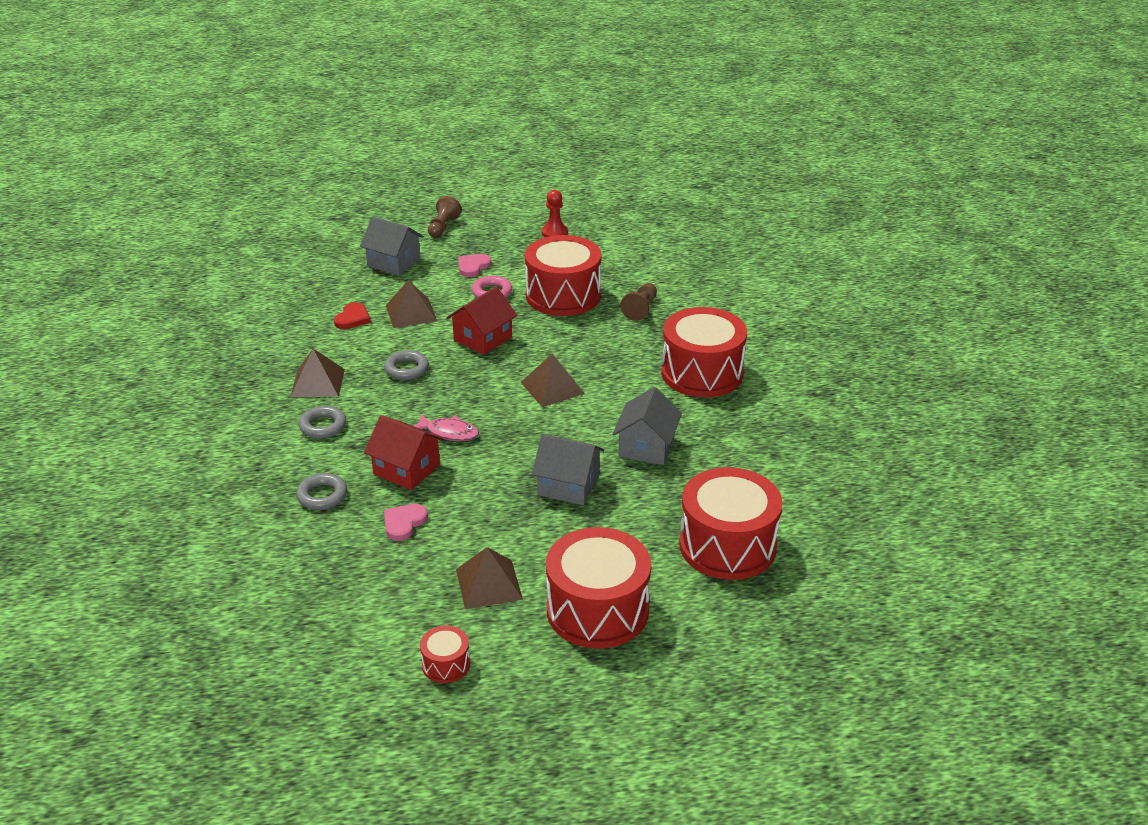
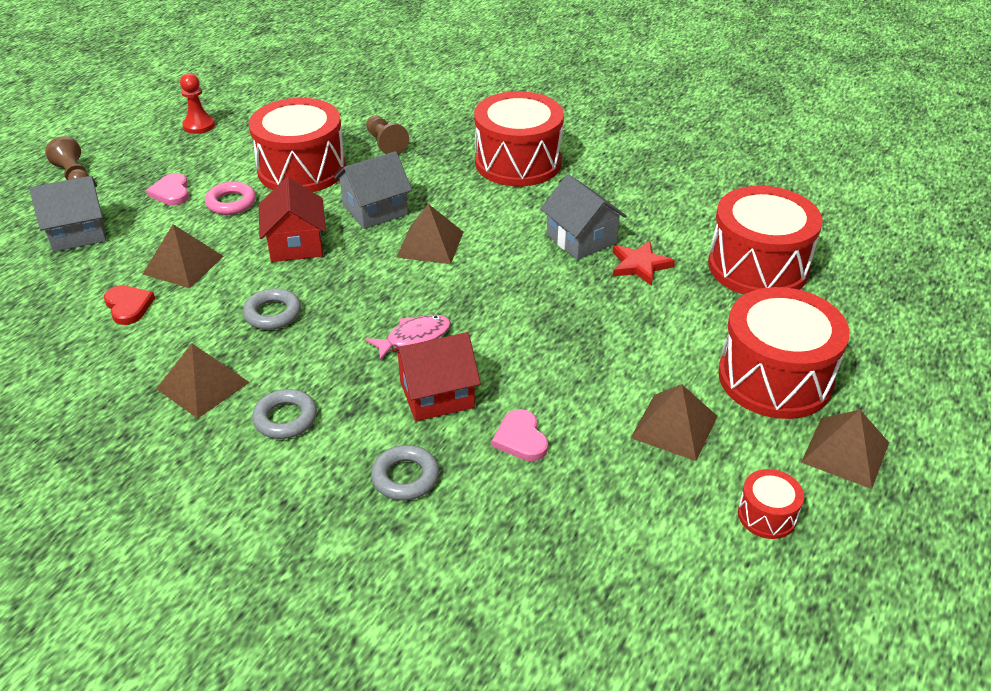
camera: 50 degrees left, 5 degrees up
grey house [532,434,604,505] -> grey house moved to [334,151,412,229]
none -> red star [613,241,675,286]
none -> brown pyramid [801,410,889,489]

